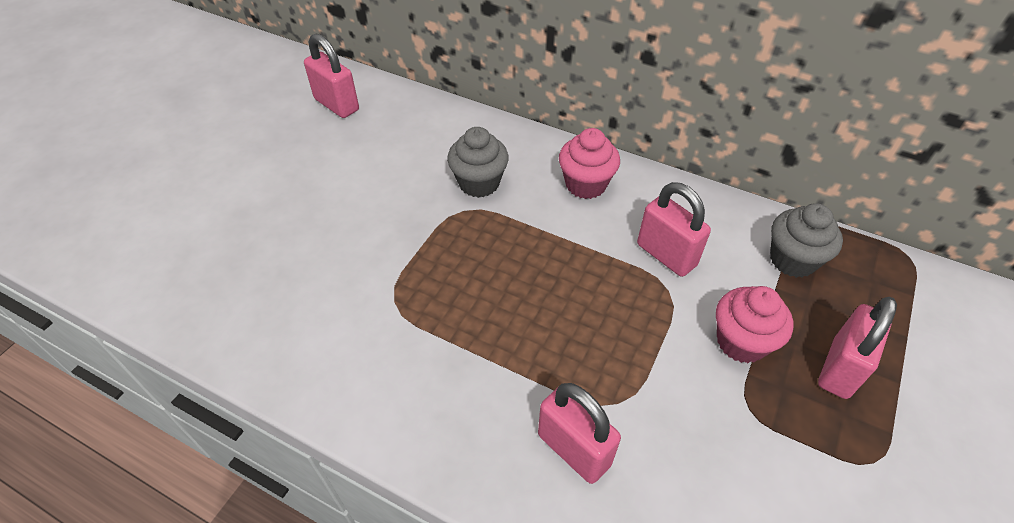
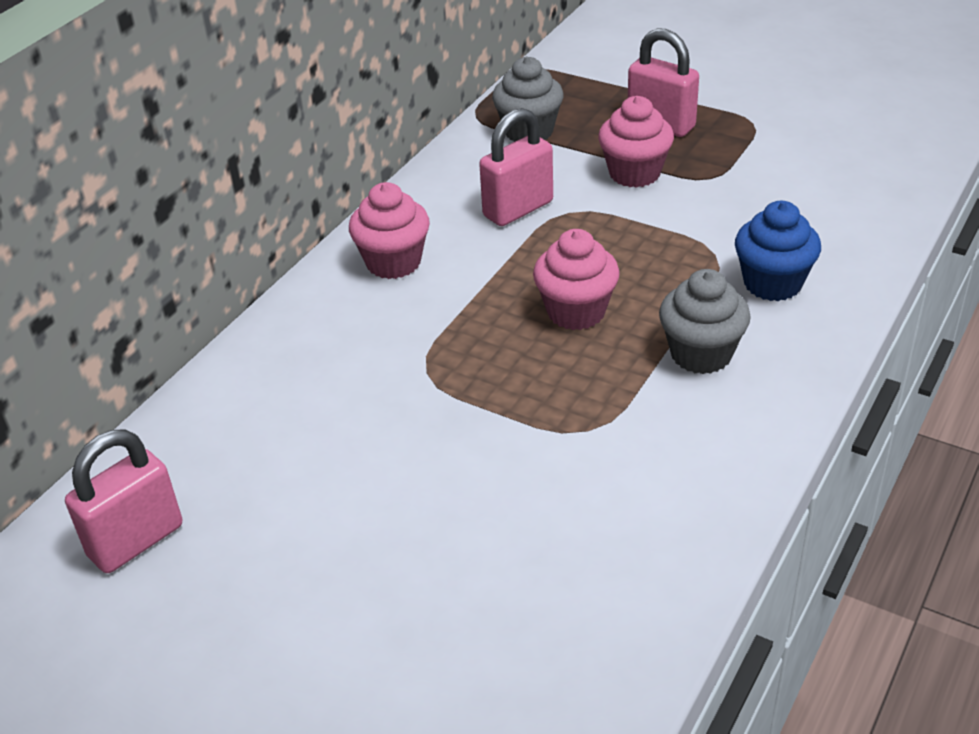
camera: 85 degrees left, 10 degrees down
grey cupcake [447,127,509,198] -> grey cupcake moved to [659,269,751,374]
pink padlock [538,383,621,484] -> blue cupcake [735,201,821,301]
none -> pink cupcake [533,229,620,330]

